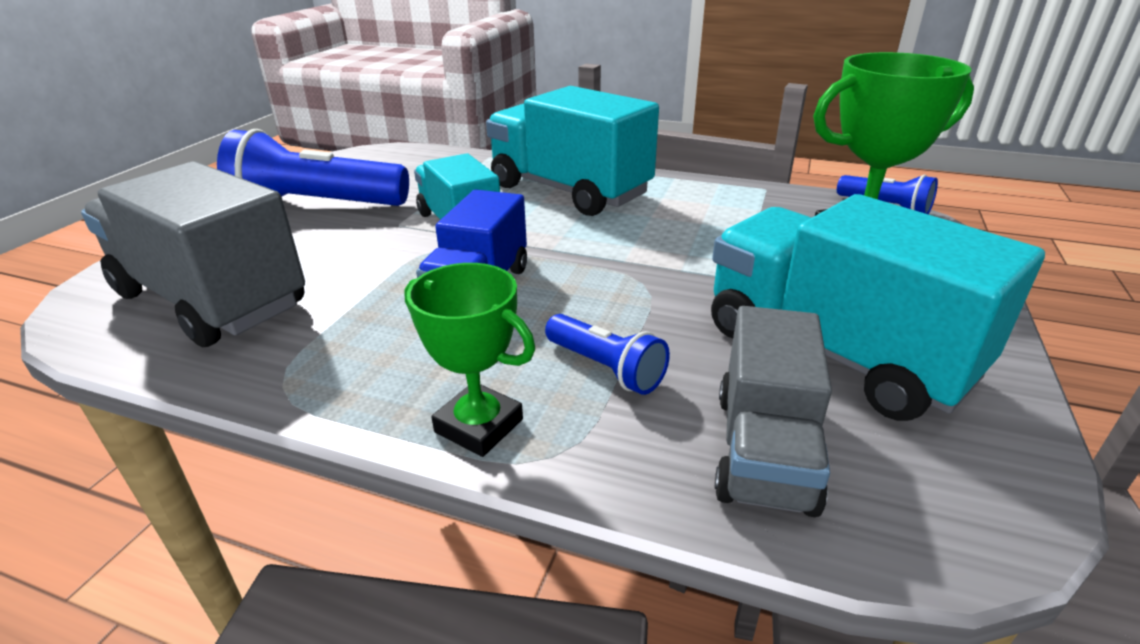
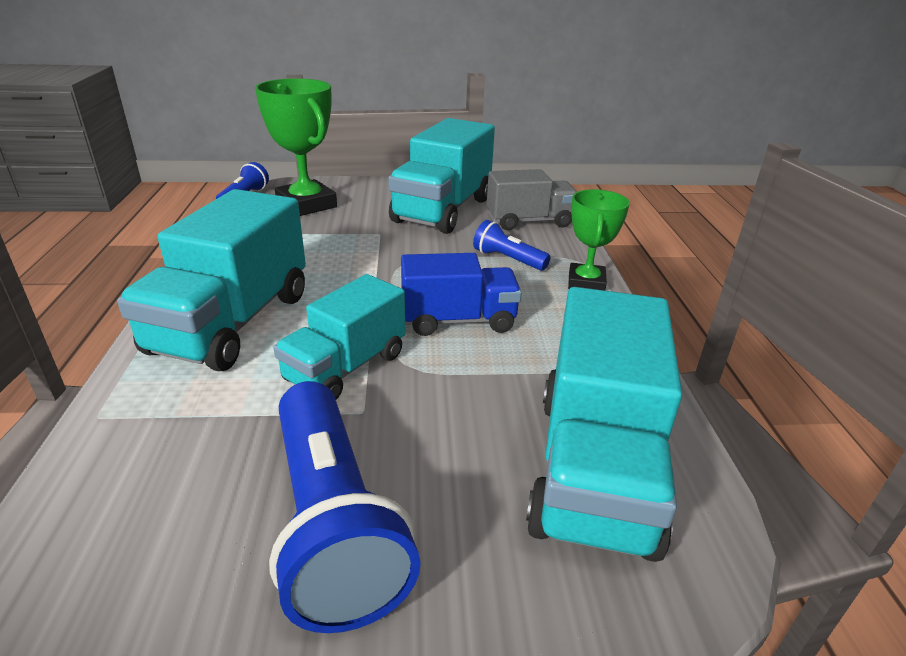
camera: 115 degrees left, 0 degrees up
grey truck [81,161,305,347] -> turquoise truck [526,287,682,562]
blue flashlight [545,314,670,395] -> blue flashlight turned 75 degrees counterclockwise [473,220,550,271]

